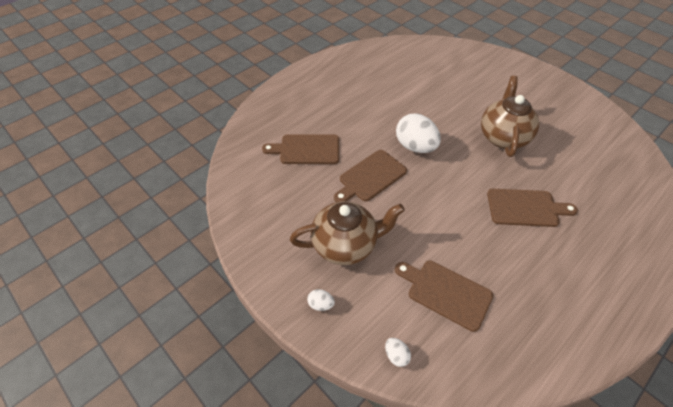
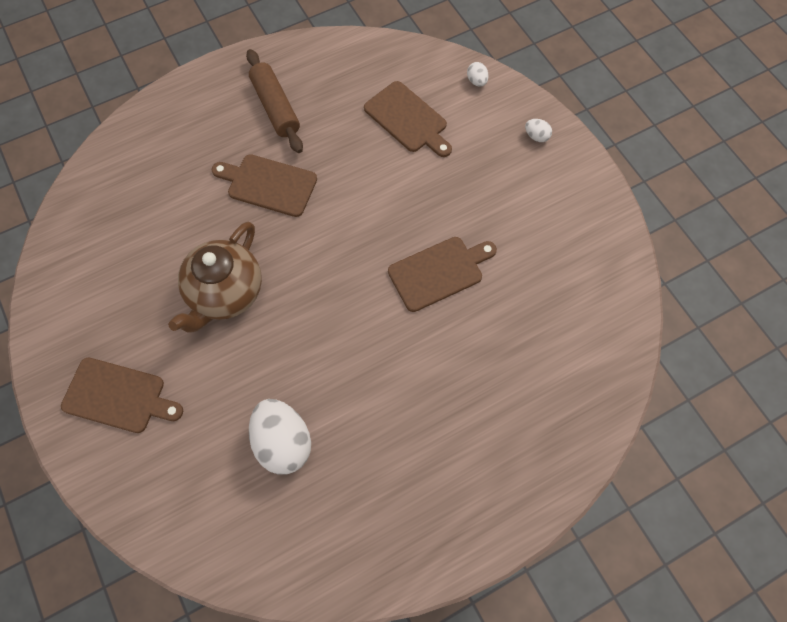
camera: 165 degrees left, 15 degrees up
brown cutting board [262,134,339,164] -> brown cutting board moved to [61,358,183,433]
brown teapot [290,201,405,265] -> none
white egg [396,113,441,153] -> white egg moved to [249,399,311,475]
none -> brown rolling pin [246,49,303,153]

